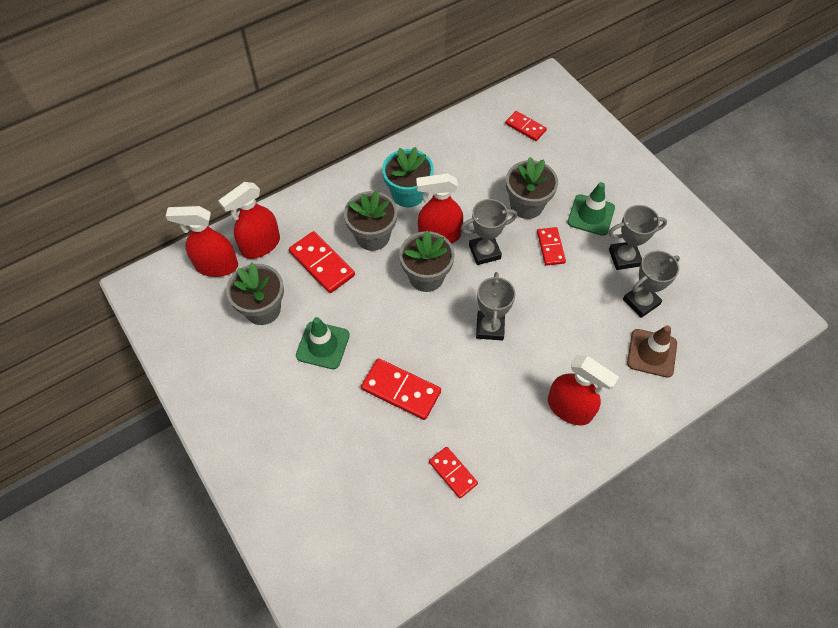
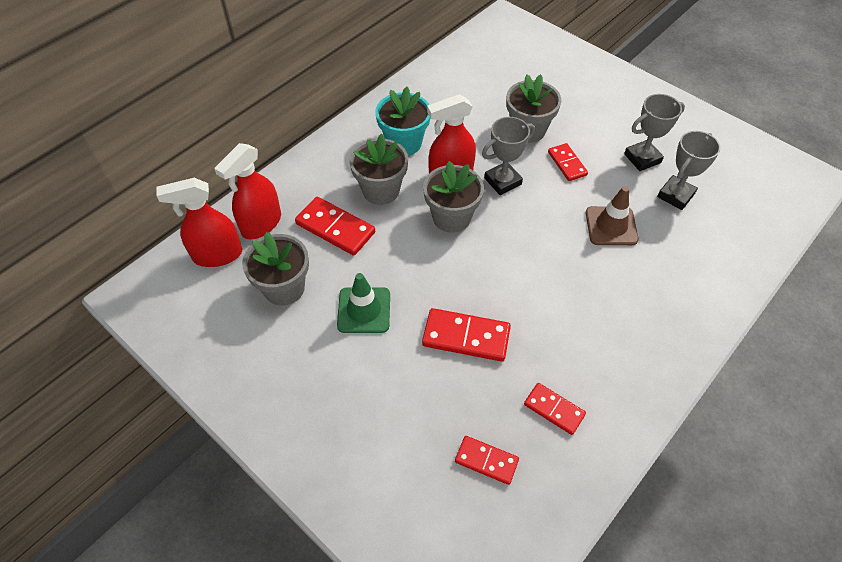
camera: 15 degrees left, 5 degrees down
grey trophy [476,272,516,341] -> none
red domino [505,111,547,141] -> red domino moved to [455,436,519,485]
red spray bottle [548,355,619,425] -> none
green traffic cone [568,182,615,236] -> none
brown traffic cone [627,325,677,378] -> brown traffic cone moved to [586,186,639,245]

